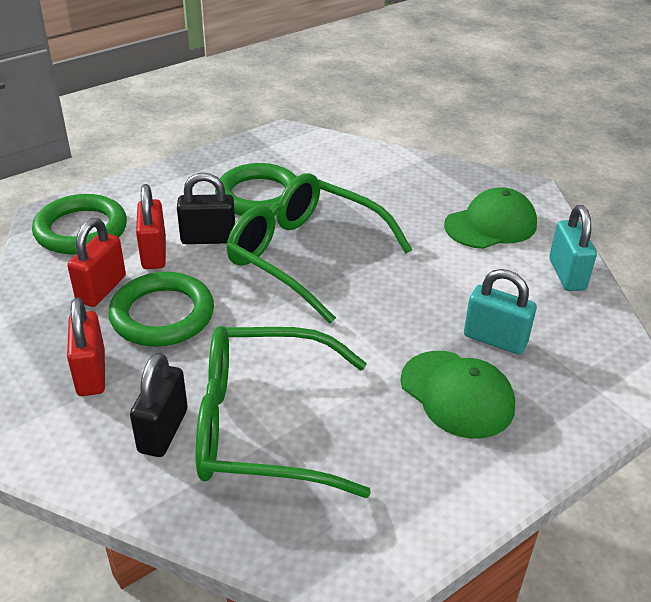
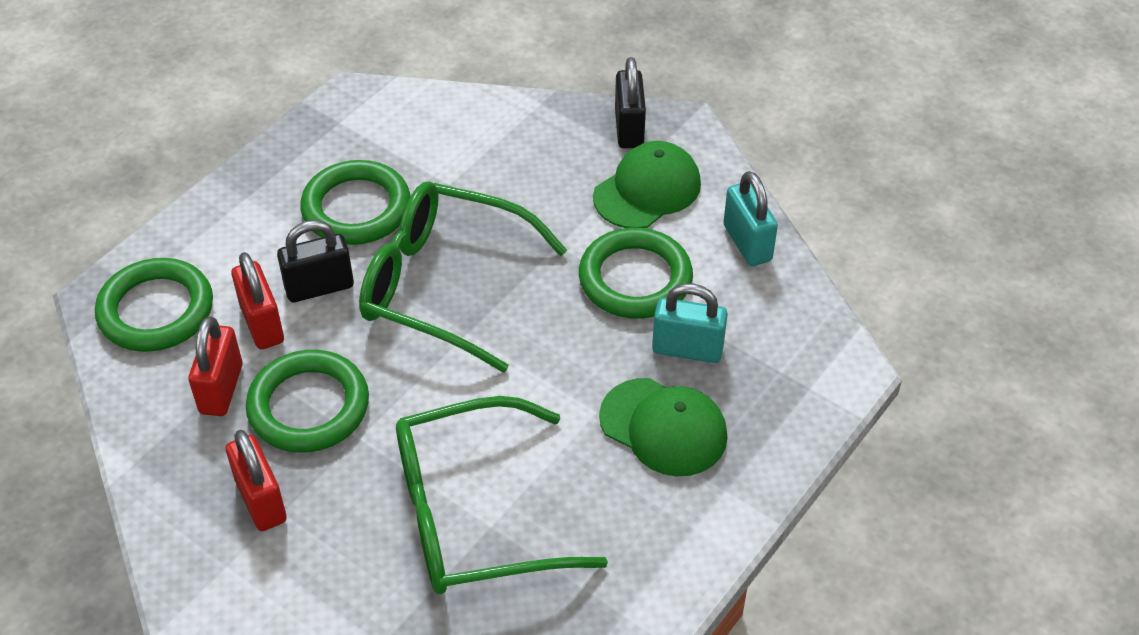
camera: 15 degrees left, 10 degrees up
black padlock [130,352,188,457] -> black padlock moved to [615,57,646,148]
none -> green ring [579,228,693,319]

